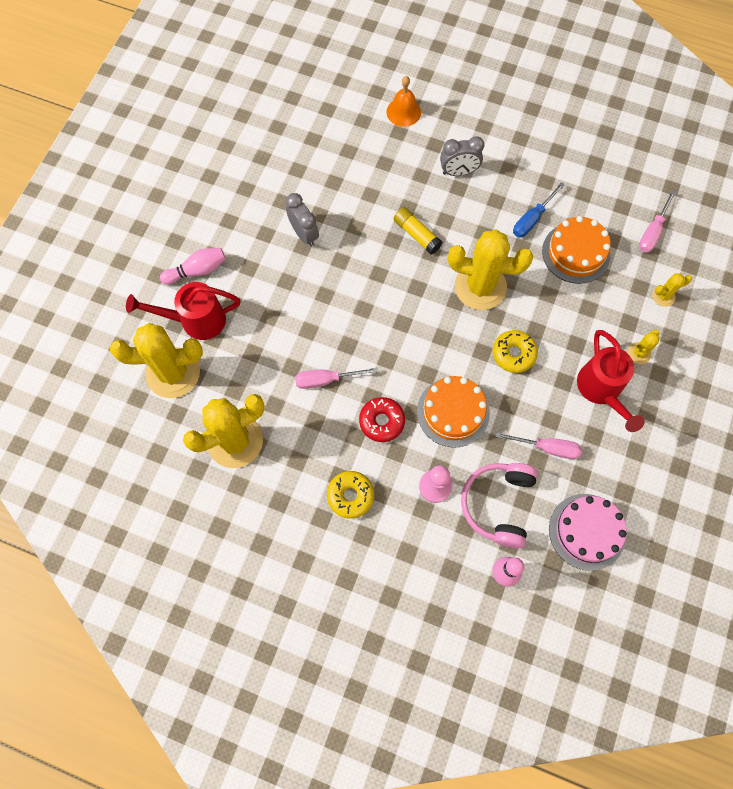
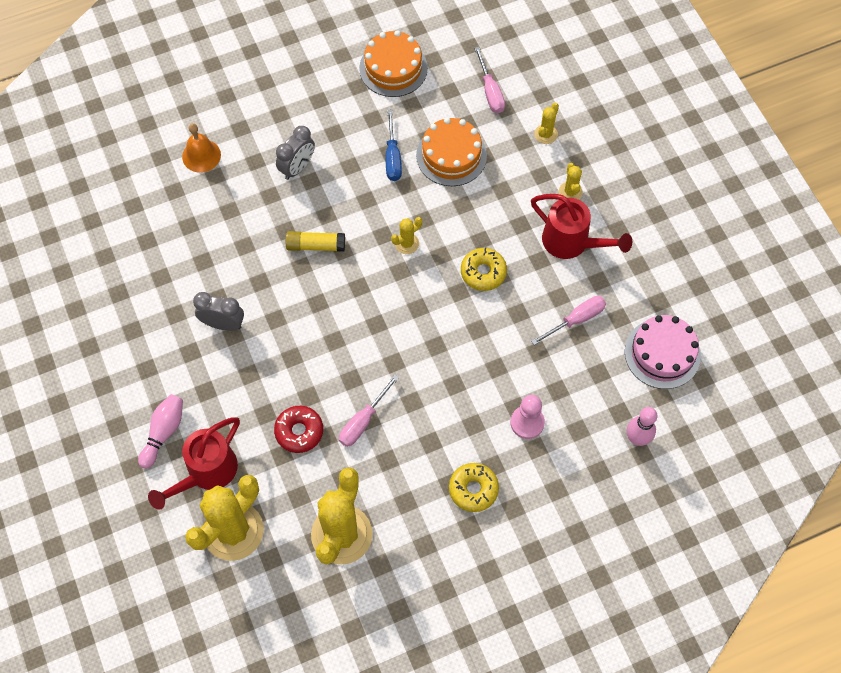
camera: 45 degrees left, 5 degrees down
red donut [359,397,405,442] -> red donut moved to [274,406,323,453]
orange cake [417,376,490,448] -> orange cake moved to [359,30,428,97]
yellow cactus [448,230,533,310] -> yellow cactus [391,217,422,254], size x0.44
pink headphones [461,463,538,548] -> none

